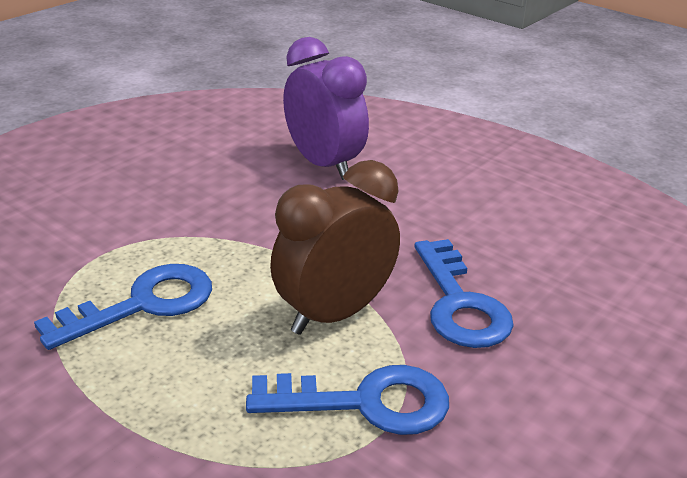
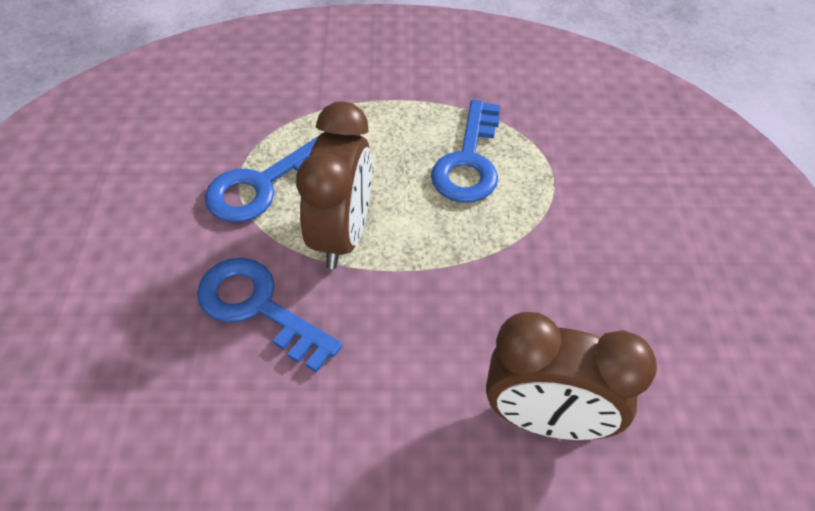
camera: 140 degrees right, 20 degrees up
purple clock [283,37,369,180] -> brown clock [486,312,657,440]

